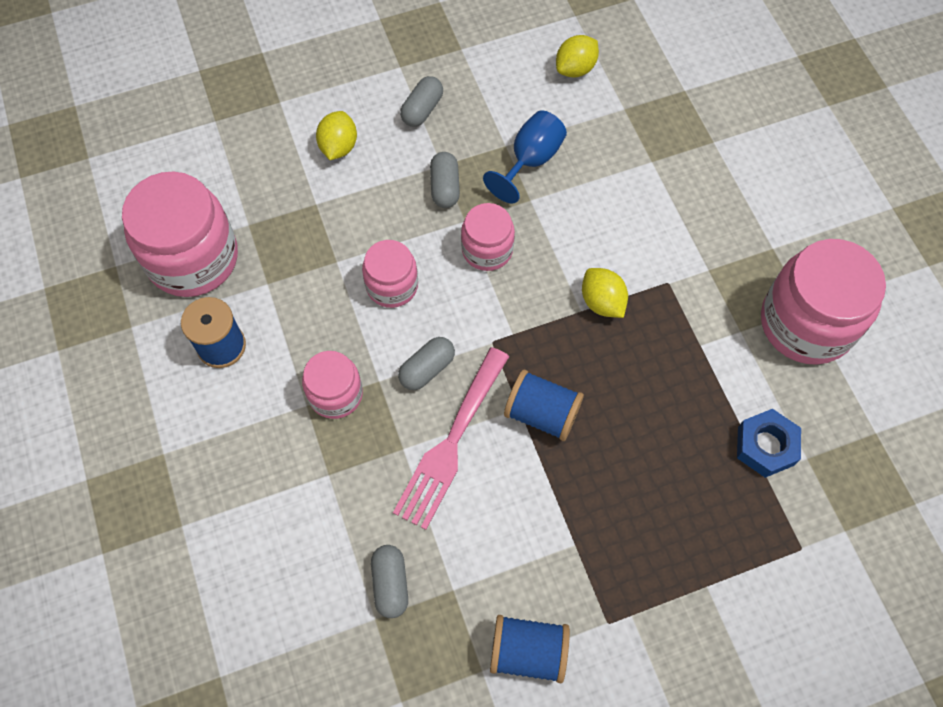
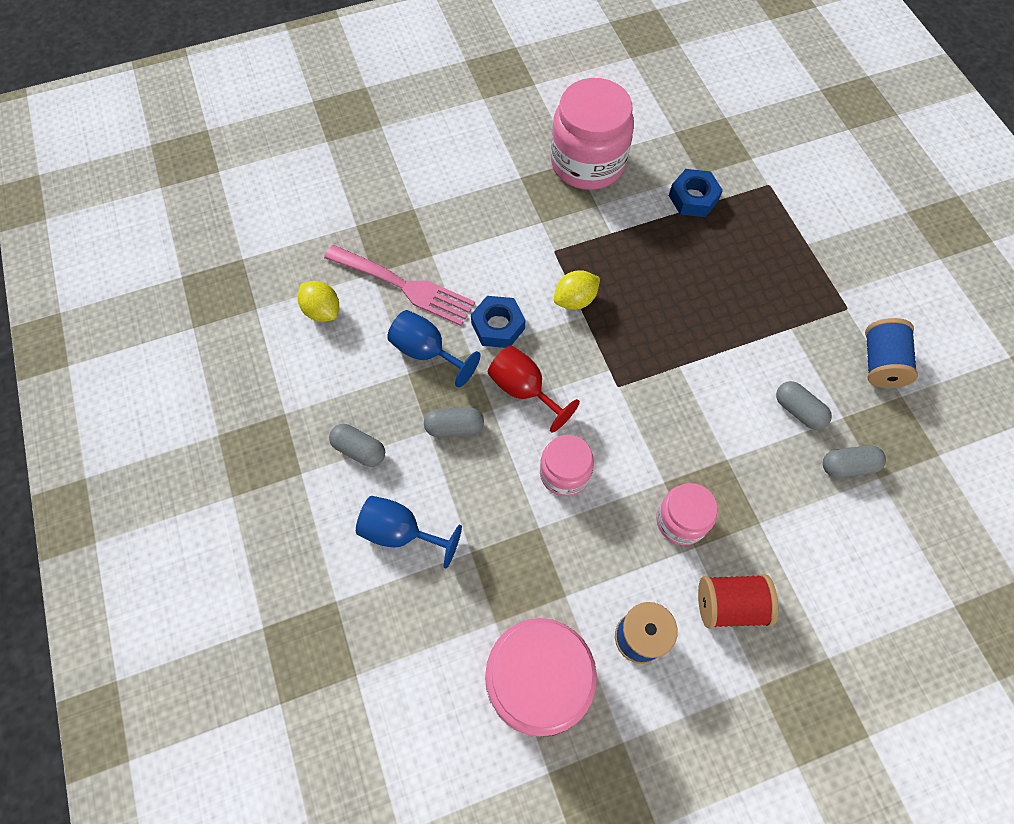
camera: 90 degrees left, 0 degrees up
yellow lemon [316,111,357,160] -> blue goblet [356,496,462,568]
pink fork [393,347,510,530] -> pink fork moved to [324,245,475,326]
grey capsule [398,337,455,390] -> grey capsule moved to [776,381,832,430]
pink jar [461,203,515,271] -> red goblet [488,346,580,433]
blue spool [504,370,584,441] -> none
none -> blue nut [471,296,525,348]
none -> red spool [698,574,778,629]

